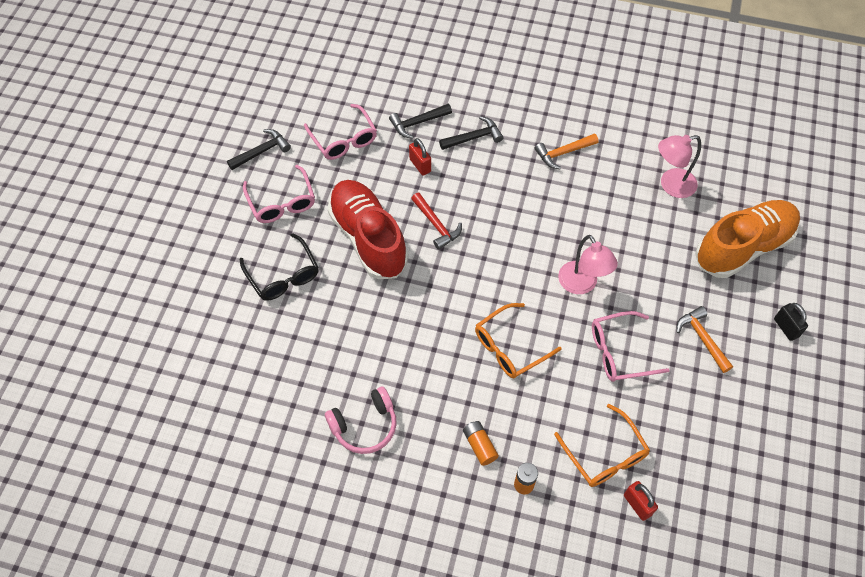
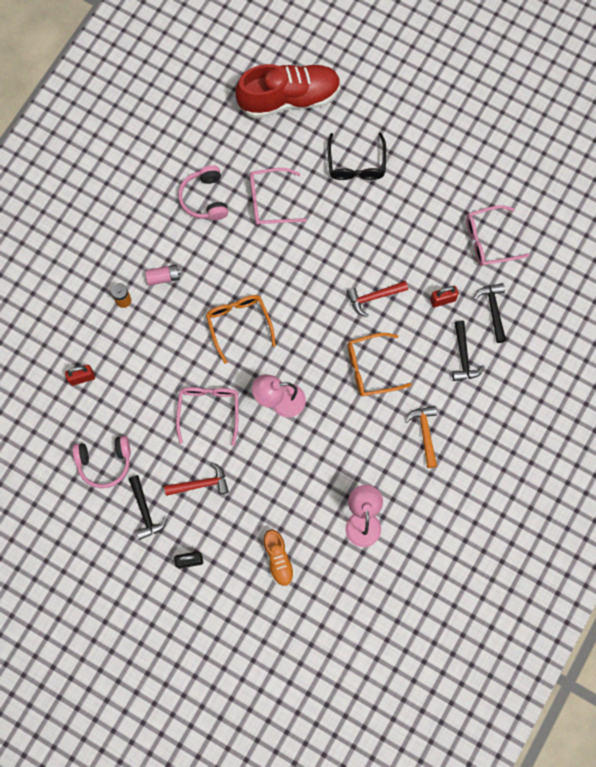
camera: 105 degrees right, 15 degrees up
black hammer [227,129,291,170] -> black hammer moved to [129,475,168,540]
black glasses [240,233,319,301] -> black glasses turned 75 degrees counterclockwise [327,133,386,180]
pink glasses [243,165,315,223] -> pink glasses moved to [250,168,307,225]
red shoe [328,180,408,279] -> red shoe moved to [236,64,341,119]
orange battery [463,421,499,466] -> pink battery [145,264,181,286]
orange glasses [554,404,650,487] -> orange glasses moved to [348,333,412,396]
orange hammer [676,306,733,373] -> red hammer [164,462,229,496]
orange shoe [695,200,800,278] -> orange shoe [263,529,295,587], size x0.49
none -> pink headphones [72,436,131,488]

